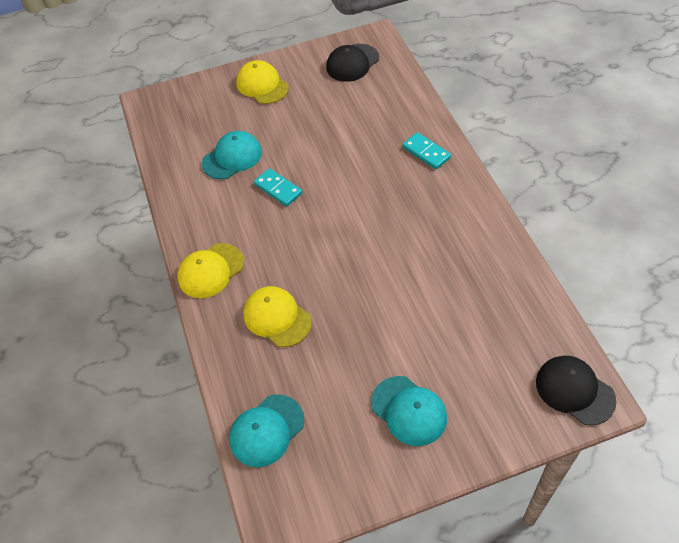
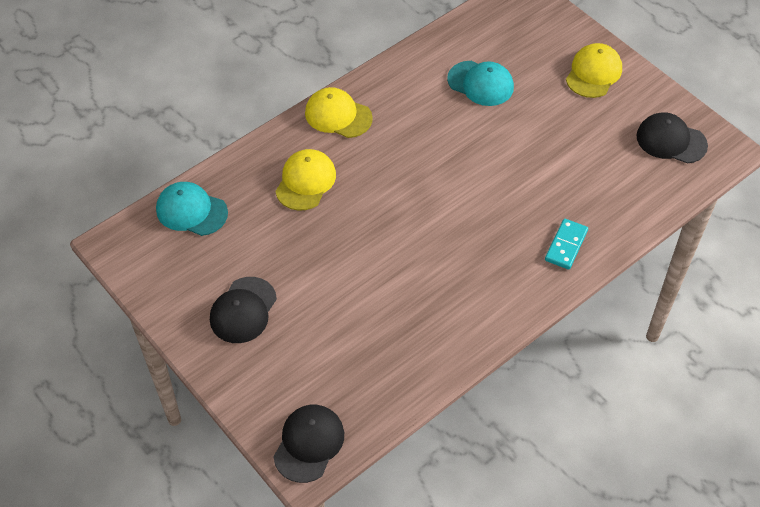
camera: 65 degrees right, 0 degrees up
turquoise domino [254,168,302,206] -> none
turquoise cap [371,376,447,446] -> black cap [210,277,277,343]

